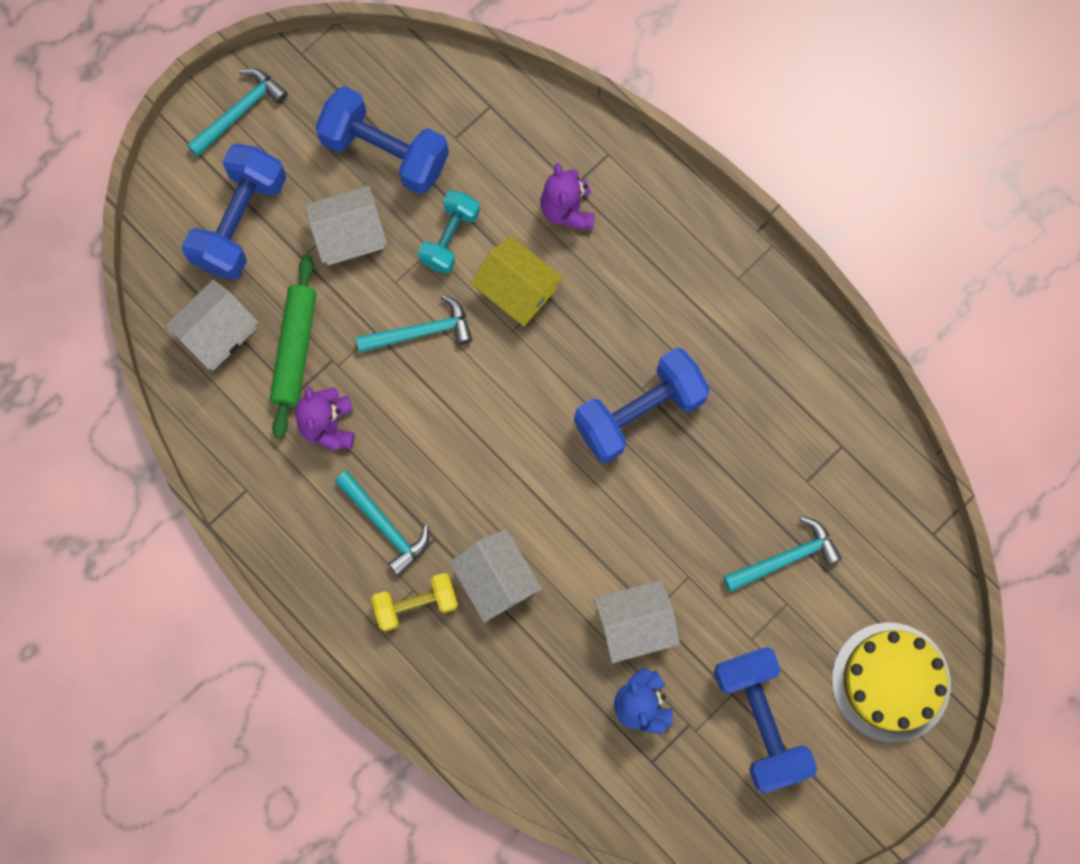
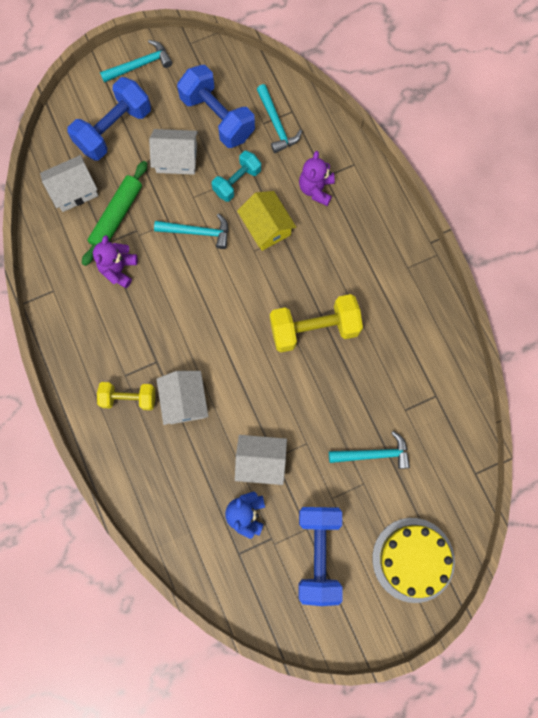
camera: 20 degrees right, 0 degrees up
turquoise hammer [335,471,429,576] -> turquoise hammer moved to [257,84,302,153]
blue dumbbell [574,348,710,463] -> yellow dumbbell [270,294,363,352]

